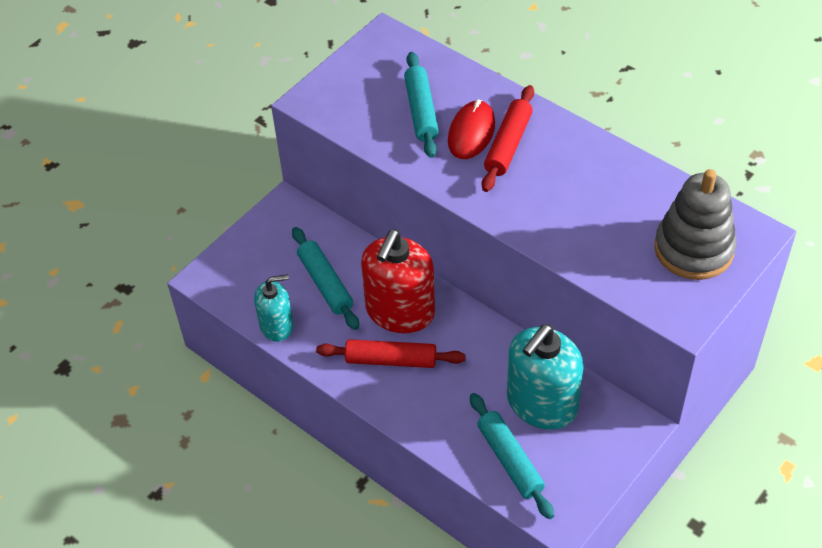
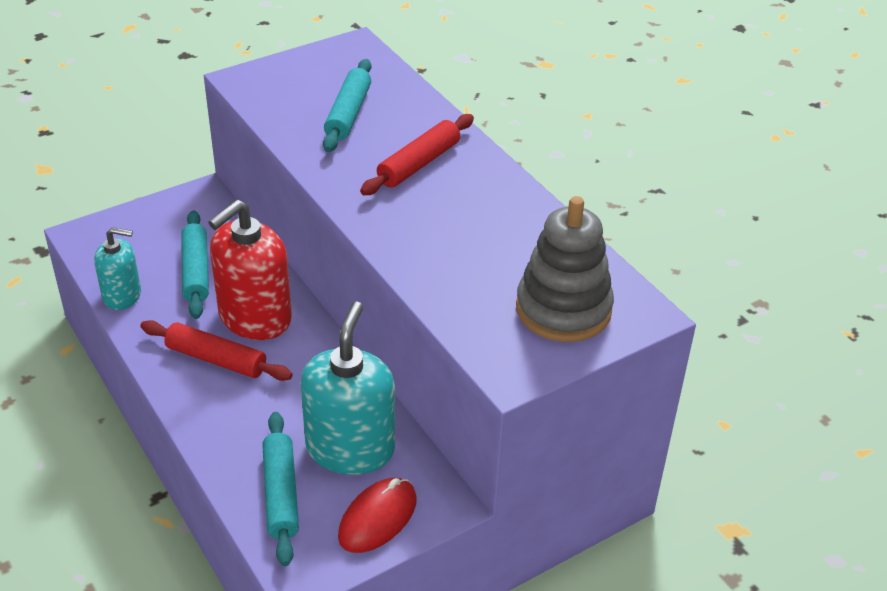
camera: 15 degrees right, 10 degrees down
red mouse [448,99,495,159] -> red mouse moved to [338,478,417,553]
turquoise soap dispenser [507,324,583,430] -> turquoise soap dispenser turned 135 degrees clockwise [301,301,395,475]

